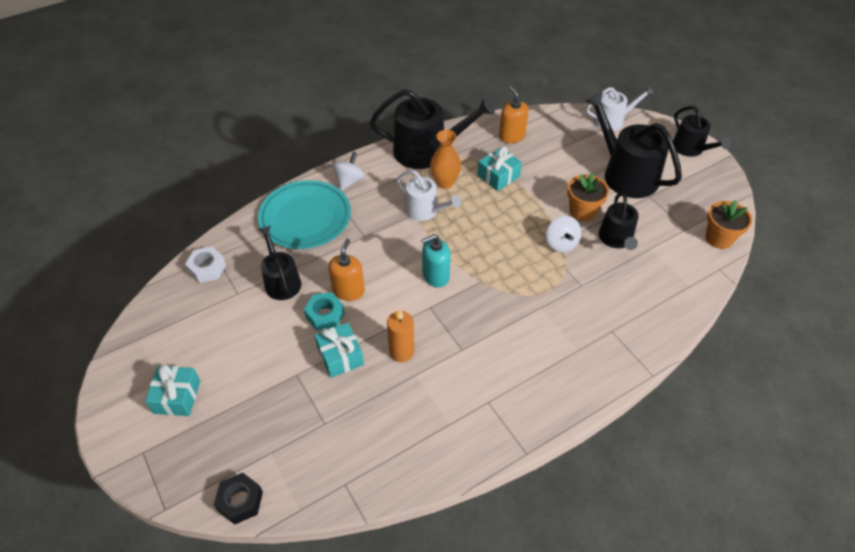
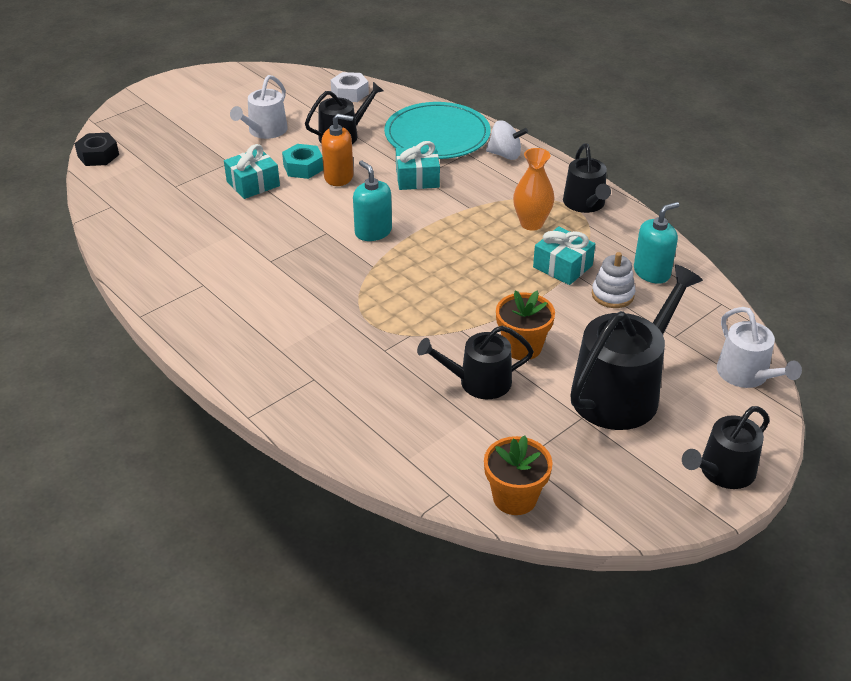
camera: 80 degrees right, 10 degrees down
turquoise gift [145,364,200,416] -> turquoise gift moved to [396,141,440,190]
black watering can [370,89,495,169] -> black watering can [563,143,611,213], size x0.59
orange candle [387,309,414,362] -> none
white watering can [397,170,461,221] -> white watering can moved to [230,75,288,139]
orange soap dispenser [499,86,529,143] -> turquoise soap dispenser [634,202,679,284]
white spinning top [546,216,581,252] -> none
none -> white stacking toy [592,252,635,308]

